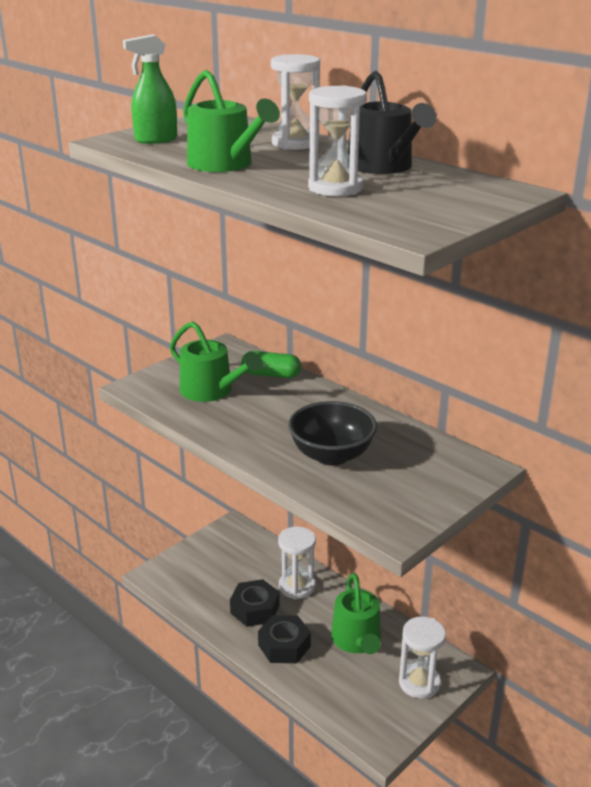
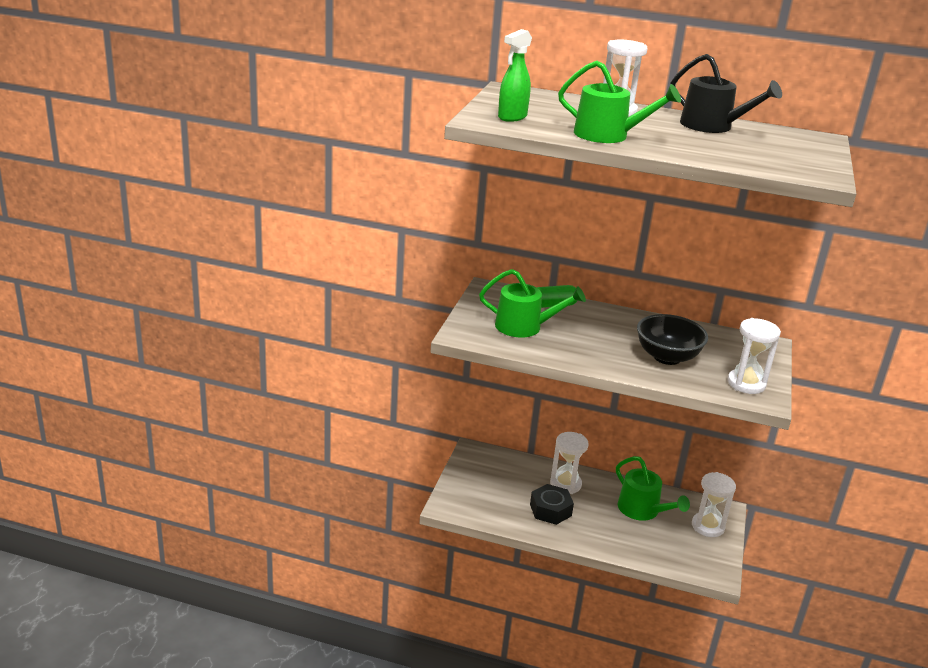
camera: 30 degrees left, 0 degrees up
black nut [258,615,311,663] -> none
white hourglass [308,85,367,196] -> white hourglass moved to [727,318,781,394]

